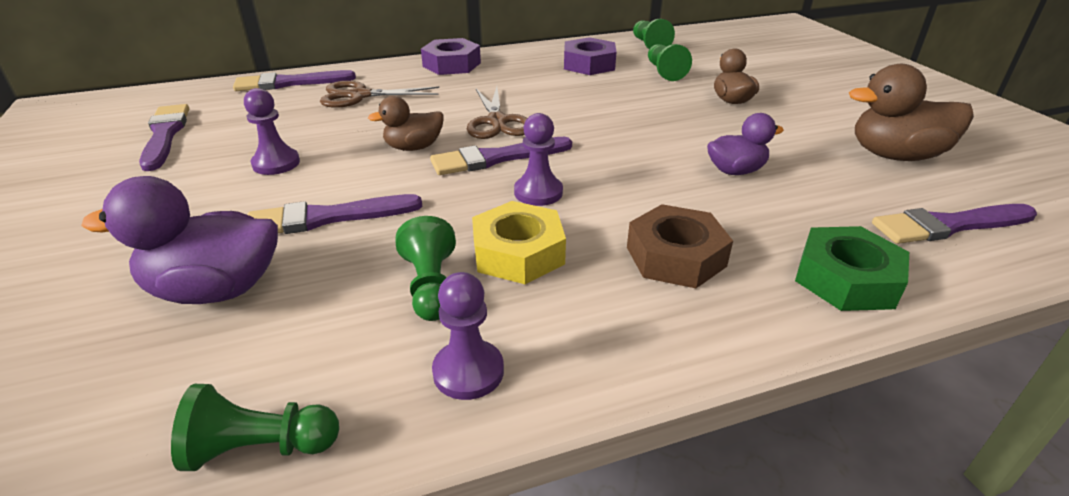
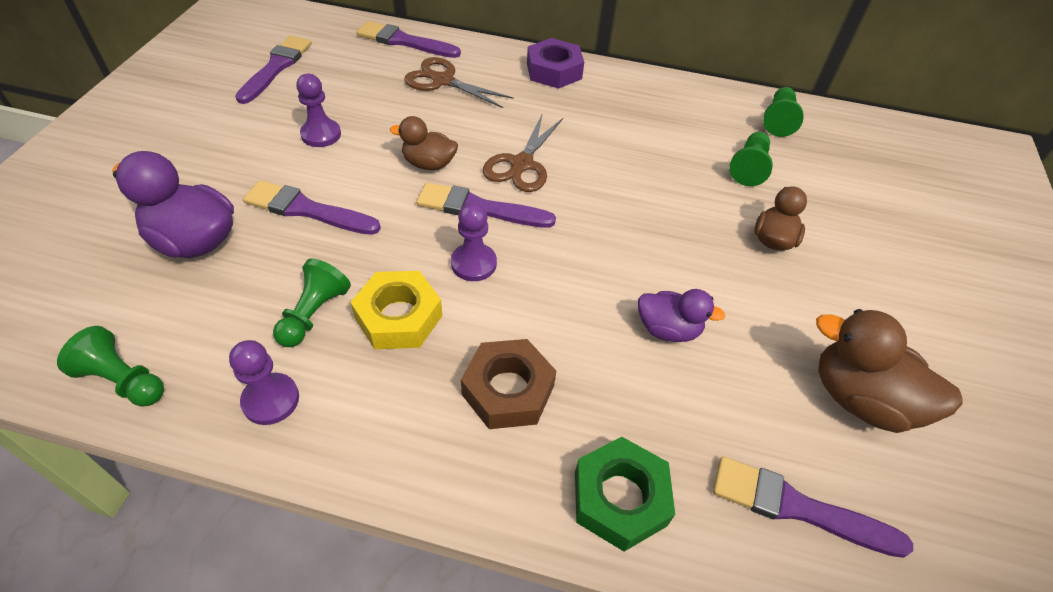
camera: 30 degrees right, 15 degrees up
purple nut [564,37,616,75] -> none

